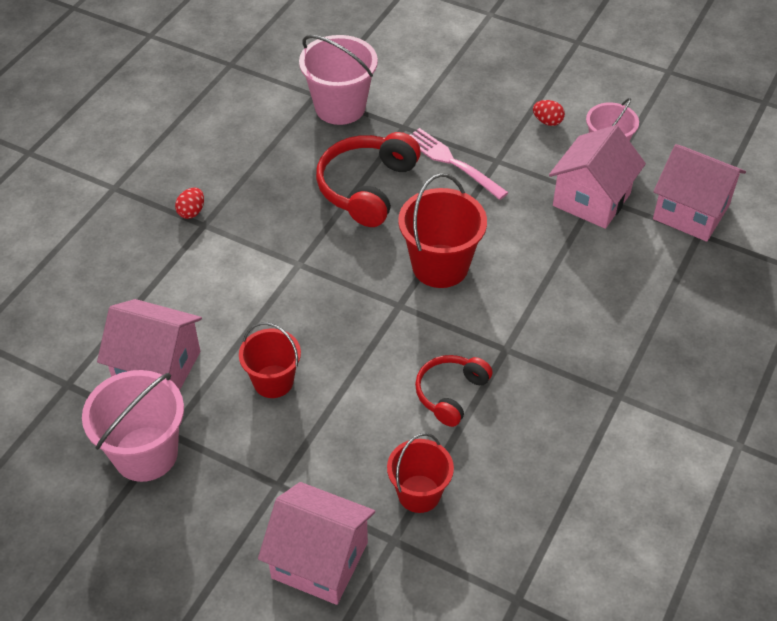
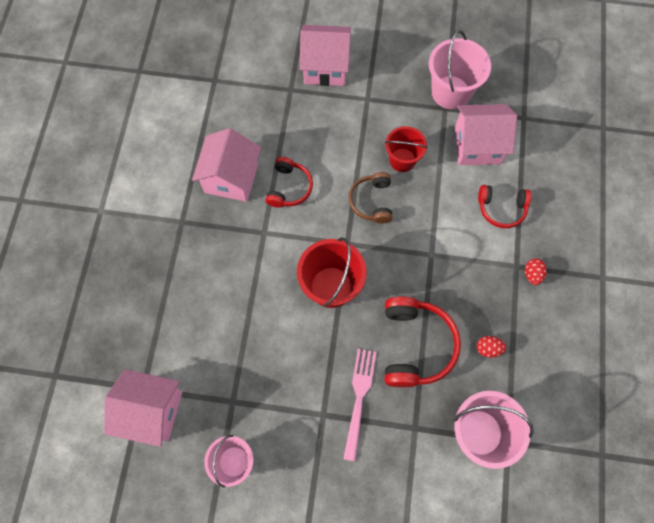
camera: 160 degrees right, 20 degrees up
red bucket [387,433,454,513] -> none
pink fork [410,128,509,200] -> pink fork turned 105 degrees counterclockwise [343,349,377,461]
red egg [533,100,565,126] -> red egg moved to [477,336,506,358]
pink house [549,125,646,229] -> pink house moved to [192,128,261,202]
none -> brown headphones [348,172,392,223]
none -> red headphones [478,185,532,228]

